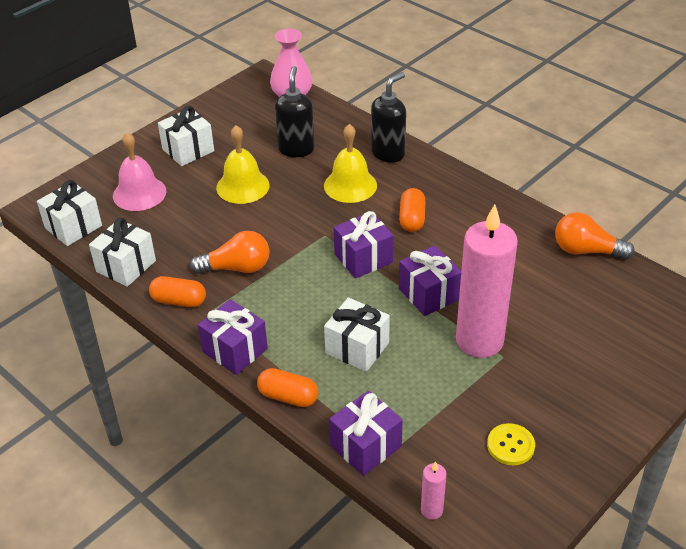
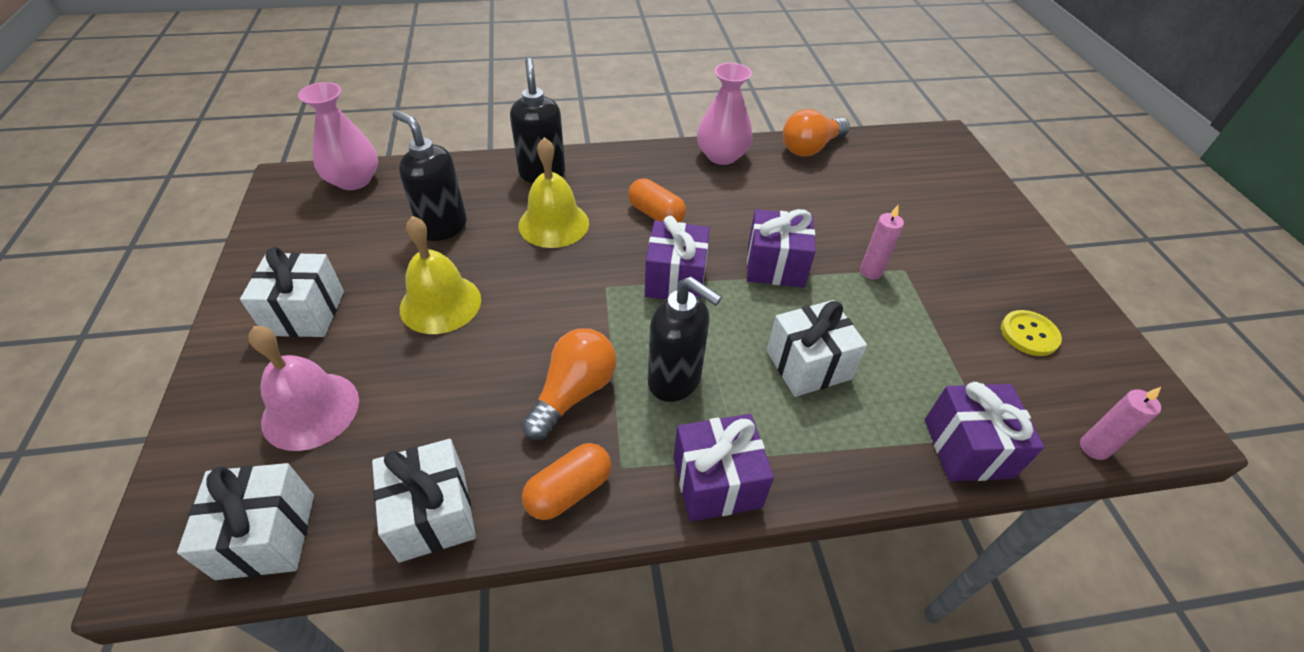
camera: 55 degrees left, 5 degrees up
orange capsule [257,368,318,407] -> none
pink candle [456,204,518,358] -> pink candle [860,205,904,279], size x0.40
none -> black soap dispenser [648,277,722,402]
none -> pink vase [697,63,753,165]

